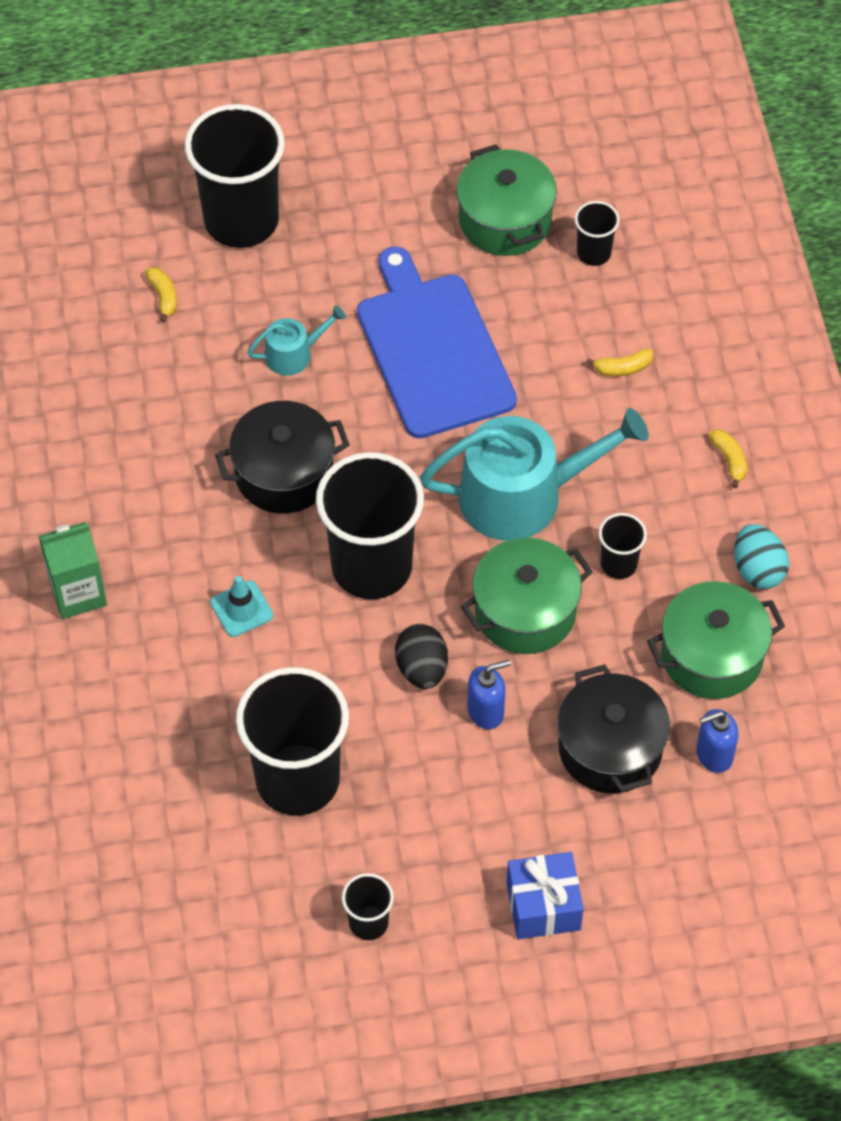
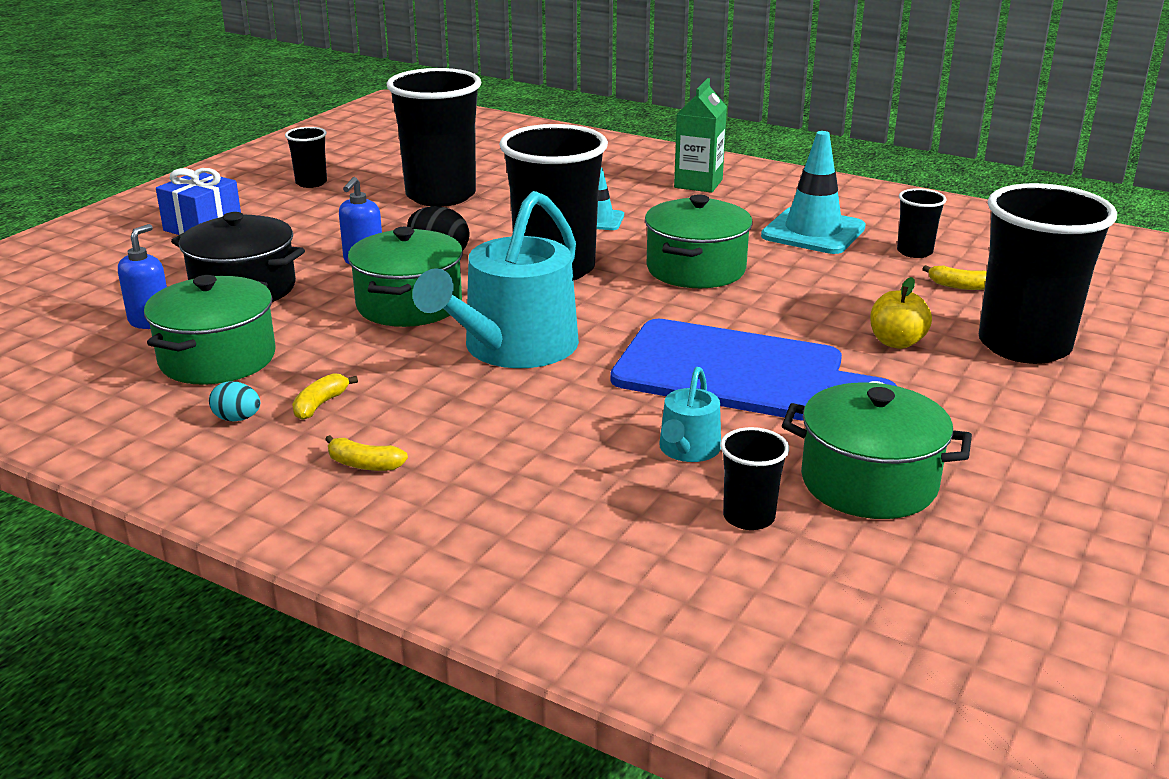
camera: 130 degrees right, 30 degrees down
black pot [215,401,350,514] -> green pot [645,194,753,288]
turquoise watering can [247,306,346,376] -> turquoise watering can moved to [659,367,721,462]
yellow banana [586,349,653,376] -> yellow banana moved to [292,373,358,420]
black cup [599,513,647,579] -> black cup moved to [897,188,947,258]
turquoise egg [734,524,789,589] -> turquoise egg [209,381,260,422], size x0.63
none -> turquoise traffic cone [761,131,866,254]
none -> yellow apple [870,277,932,349]

